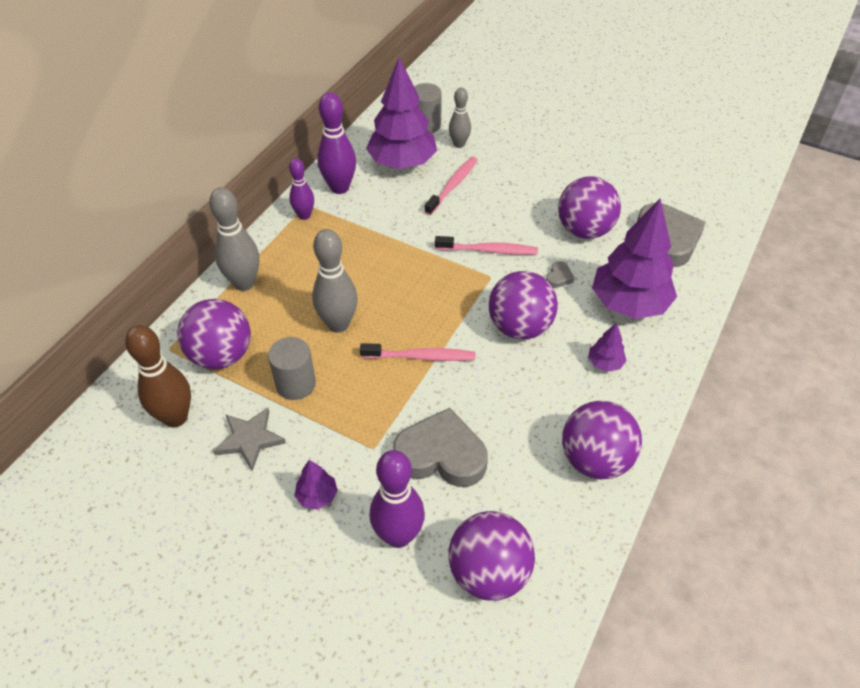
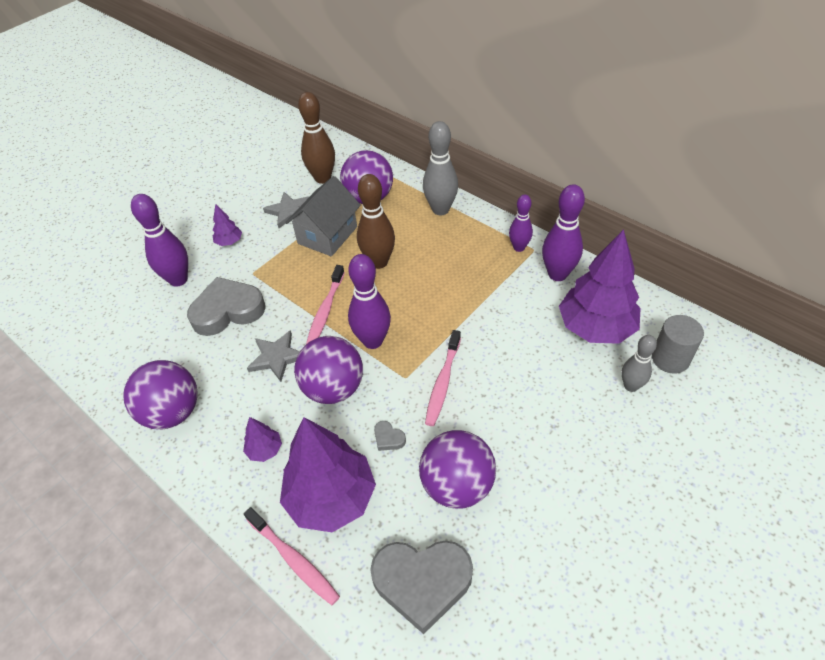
camera: 105 degrees right, 0 degrees up
grey cylinder [268,337,316,400] -> grey house [285,176,361,256]
grey bowling pin [312,229,358,333] -> brown bowling pin [357,174,395,269]
grey heart [393,408,488,487] -> grey heart turned 135 degrees counterclockwise [187,277,265,336]
pink toothbrush [424,157,478,215] -> pink toothbrush moved to [244,507,340,605]
purple ball [448,511,535,601] -> none
none -> grey star [247,330,300,382]
none -> purple bowling pin [348,254,391,349]

